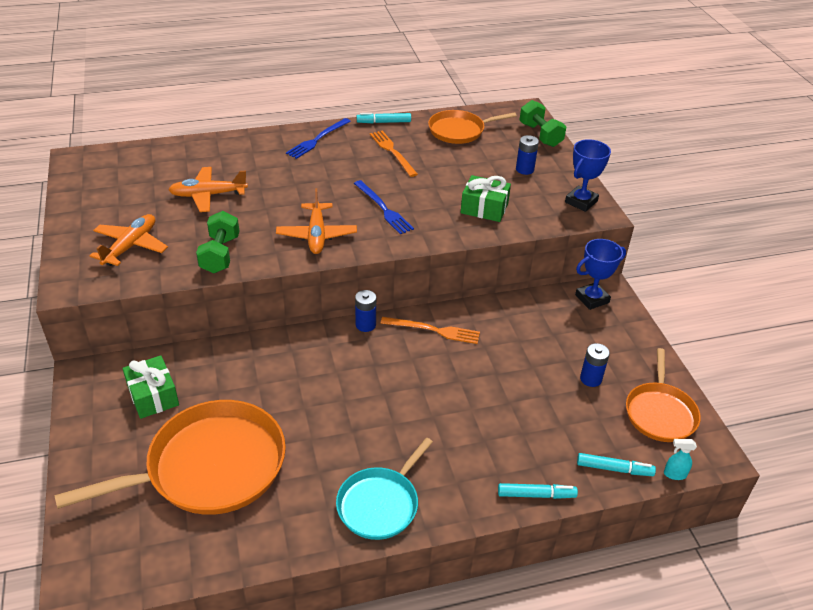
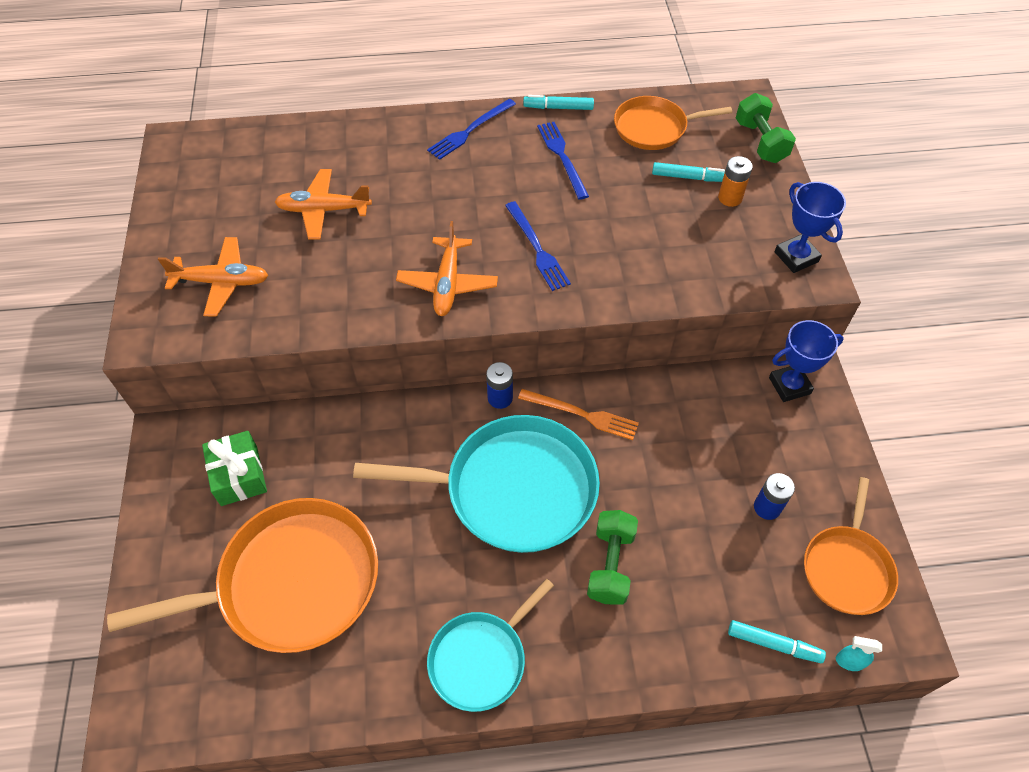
camera: 10 degrees right, 15 degrees up
orange plane [90,214,168,266] -> orange plane turned 60 degrees clockwise [158,237,268,317]
green dumbbell [196,211,240,273] -> green dumbbell moved to [587,510,638,604]
orange fork [370,131,418,177] -> blue fork [537,122,589,200]
green gift [461,175,511,222] -> none
turquoise marker [498,483,578,499] -> turquoise marker moved to [652,162,725,182]
blue battery [516,135,539,175] -> orange battery [718,156,753,207]
blue trophy [565,139,611,212] -> blue trophy turned 75 degrees counterclockwise [774,182,846,273]
none -> turquoise pan [353,415,600,553]

